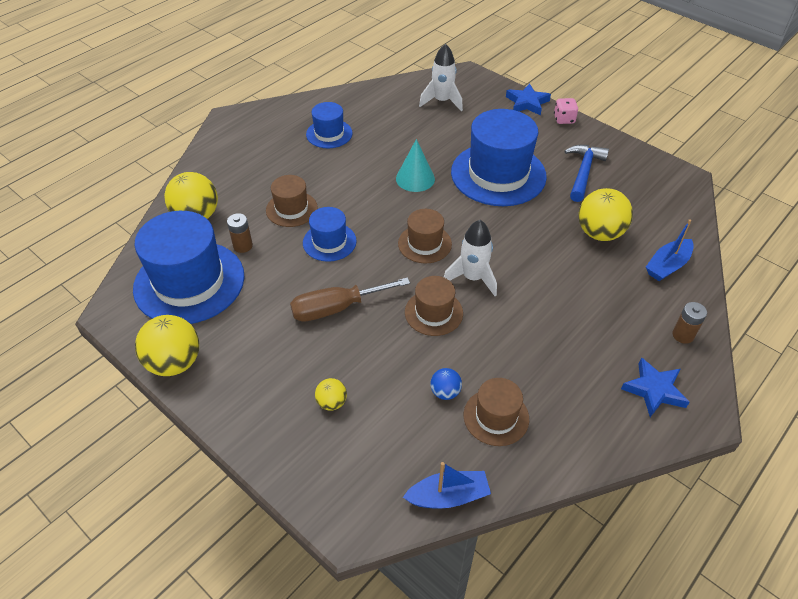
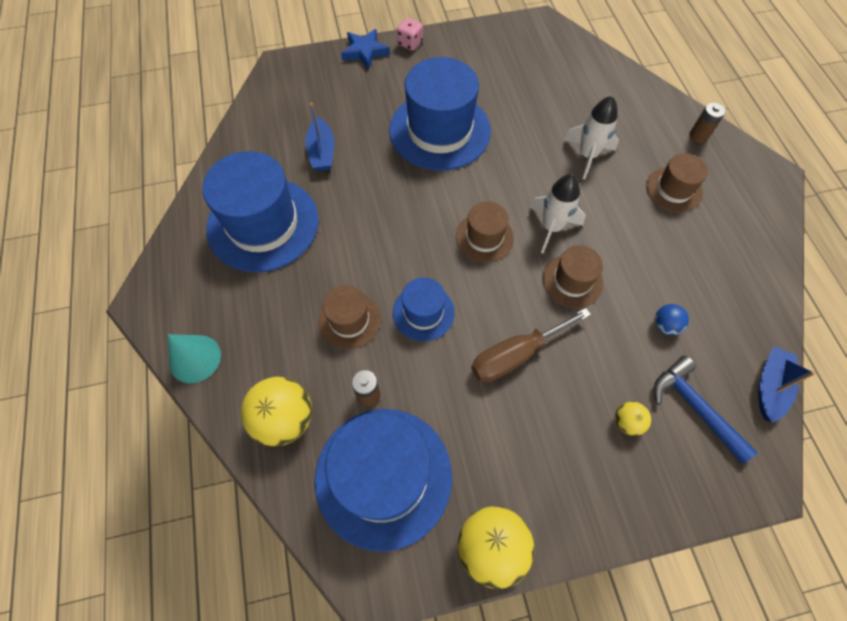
camera: 55 degrees left, 15 degrees up
brown screwdriver [290,277,410,322] -> brown screwdriver turned 45 degrees clockwise [471,308,591,382]
blue hat [306,102,353,148] -> blue hat [202,151,319,272], size x1.94
turquoise cone [396,139,435,192] -> turquoise cone moved to [168,334,221,383]
white rocket [419,44,463,111] -> white rocket moved to [563,96,619,179]
brown hat [464,378,529,446] -> brown hat moved to [646,153,708,213]
blue hammer [564,145,609,202] -> blue hammer moved to [654,356,758,463]
yellow ball [578,188,633,241] -> none
blue star [621,358,689,417] -> none
blue boat [646,219,694,281] -> blue boat moved to [305,103,334,171]

